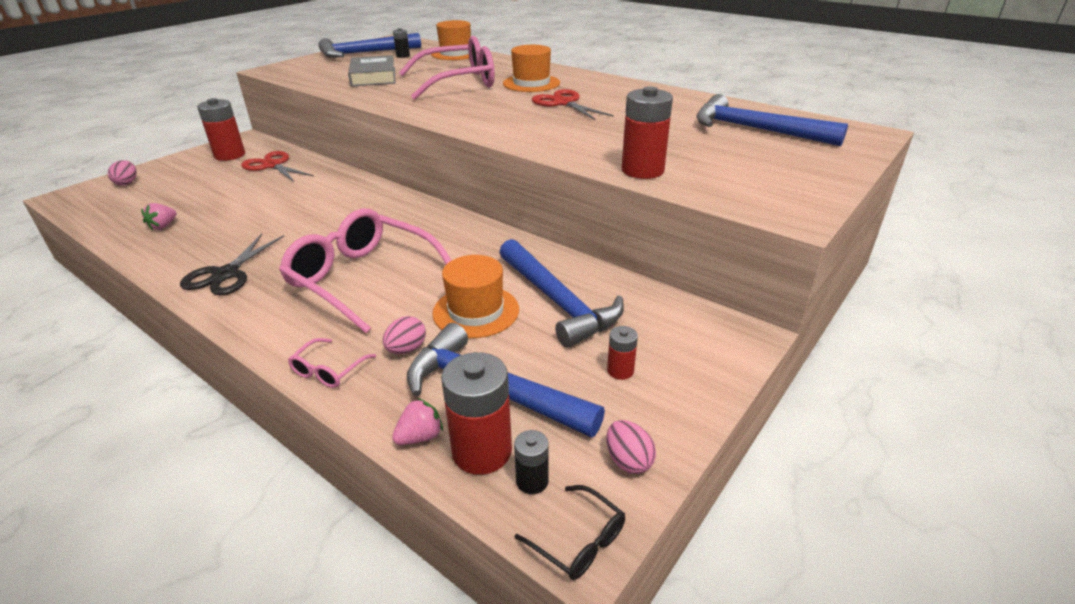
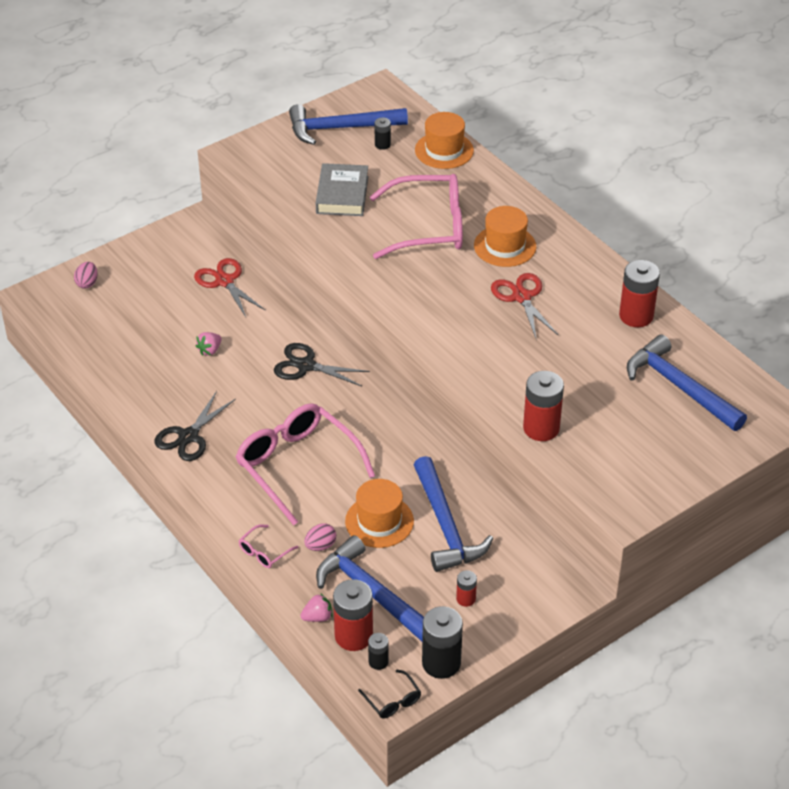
camera: 15 degrees right, 10 degrees up
pink strawberry [141,203,177,231] -> pink strawberry moved to [196,332,222,356]
red battery [197,98,245,161] -> red battery moved to [619,260,660,327]
pink egg [606,420,656,474] -> black battery [422,606,463,679]
none -> black scissors [274,343,370,386]

